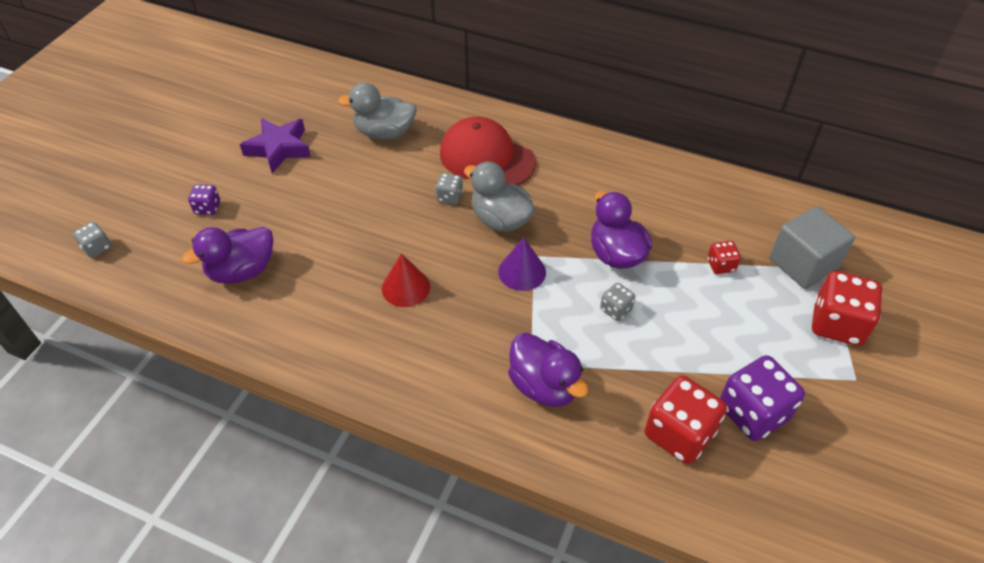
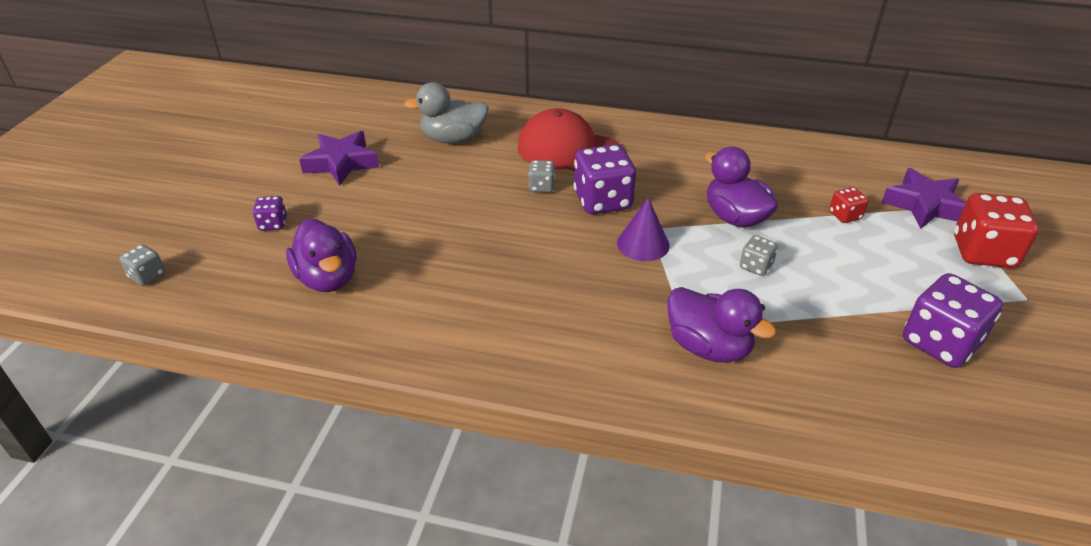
camera: 10 degrees left, 10 degrees down
purple duck [182,227,273,284] -> purple duck turned 75 degrees counterclockwise [286,219,357,292]
red cone [382,253,430,307] -> none
grey duck [464,161,535,232] -> purple dice [574,144,636,214]
red dice [645,376,727,464] -> none
grey cube [769,206,855,289] -> purple star [881,168,966,229]

